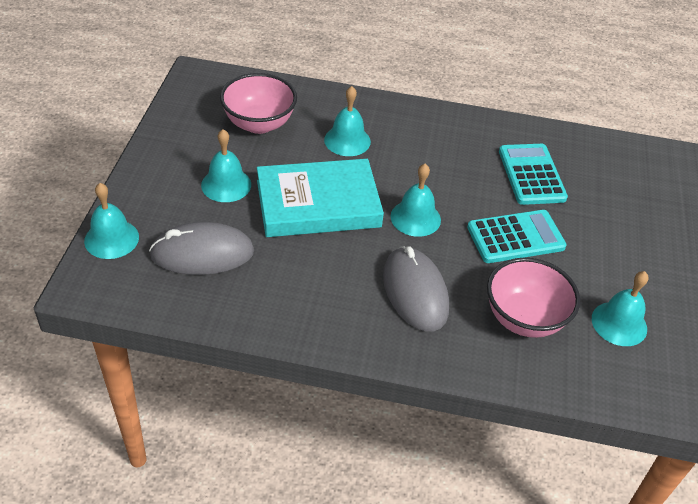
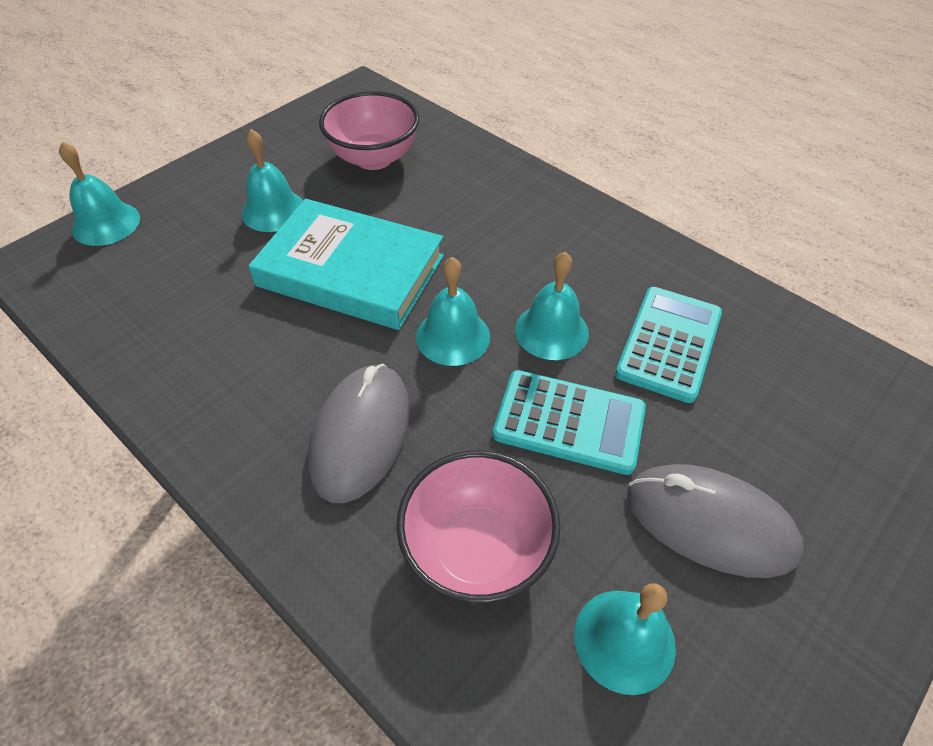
camera: 35 degrees right, 5 degrees up
grey mouse [149,222,254,275] -> grey mouse moved to [627,464,804,578]
turquoise bell [324,86,371,156] -> turquoise bell moved to [515,252,589,360]

